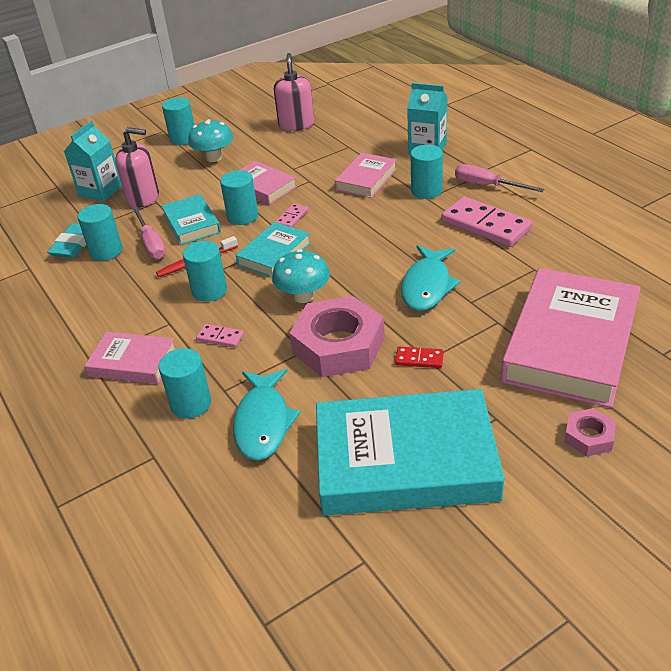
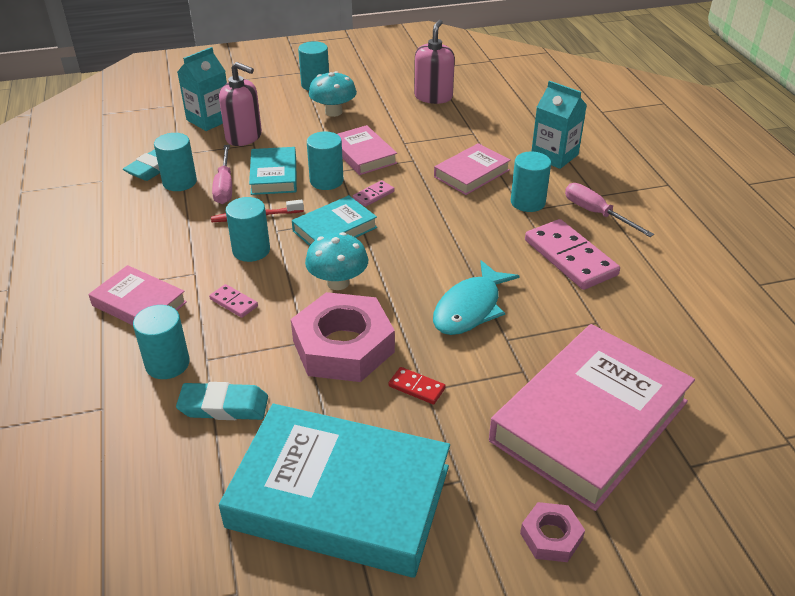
camera: 15 degrees right, 0 degrees up
turquoise fish [233,369,301,461] -> turquoise eraser [176,382,268,420]

